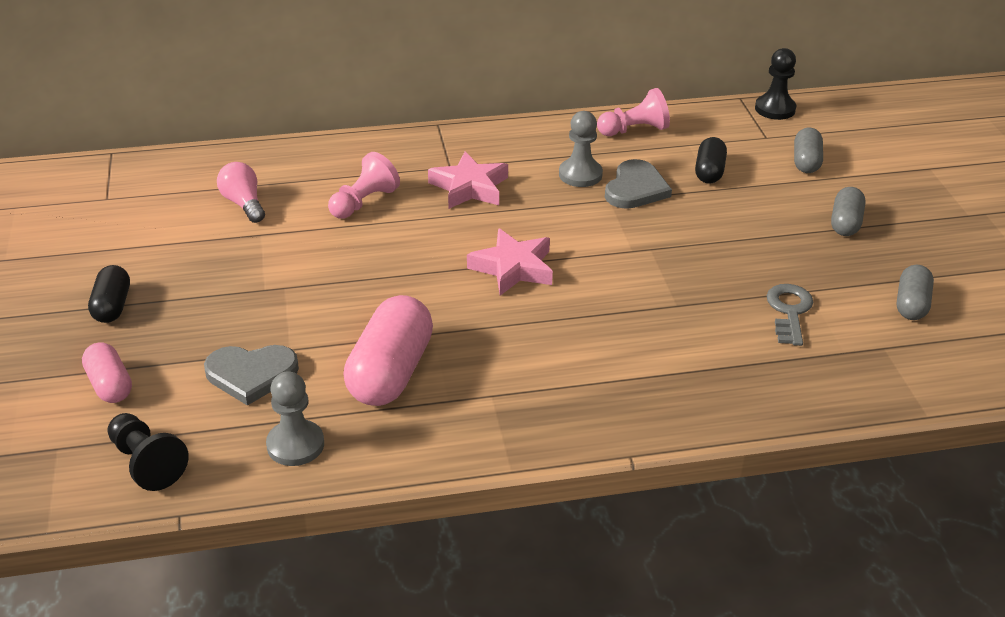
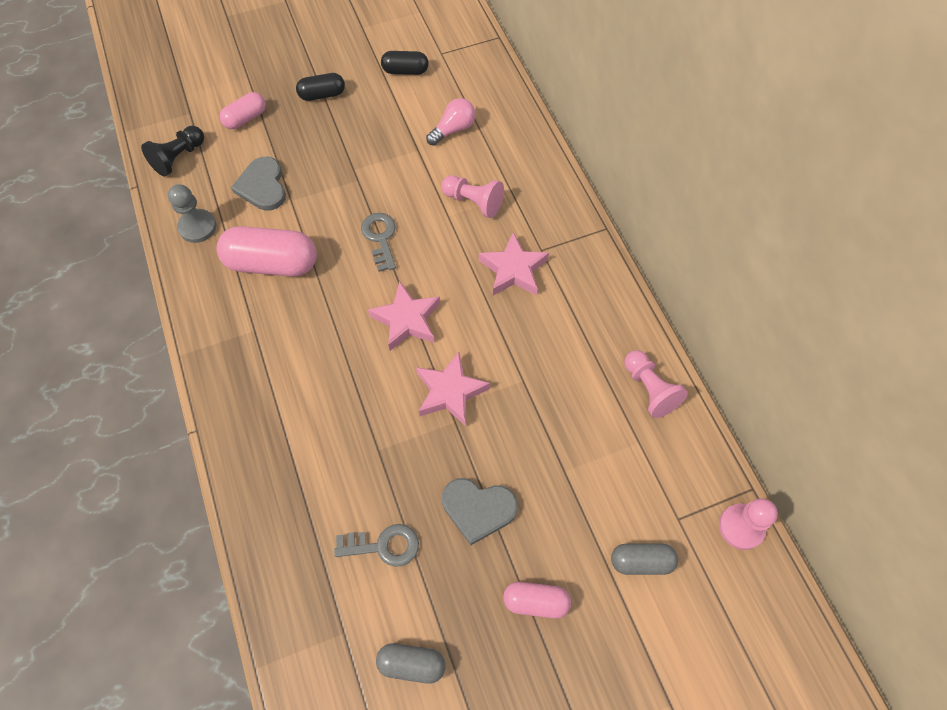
camera: 80 degrees right, 25 degrees up
grey pawn [559,111,603,187] -> none
grey heart [605,159,672,209] -> grey heart moved to [442,478,518,545]
black capsule [695,137,727,183] -> black capsule moved to [381,51,429,75]
black pawn [755,48,796,120] -> pink pawn [719,499,778,550]
grey capsule [831,187,866,236] -> pink capsule [503,582,571,619]
none -> grey key [361,213,396,272]
none -> pink star [416,352,490,426]

